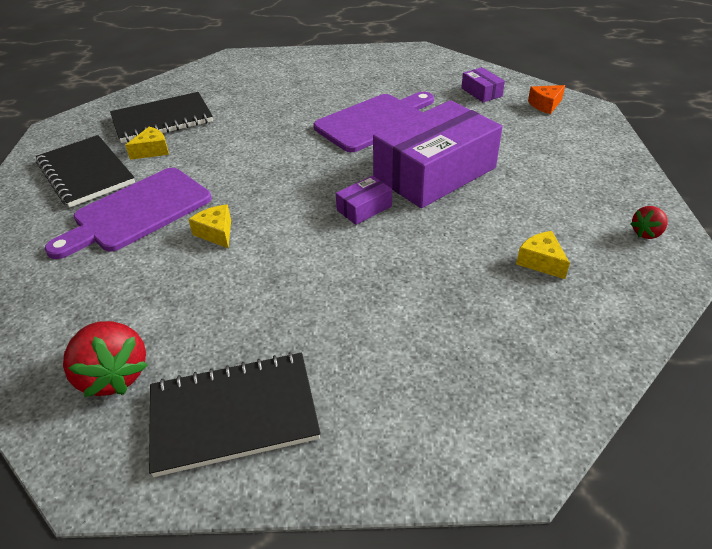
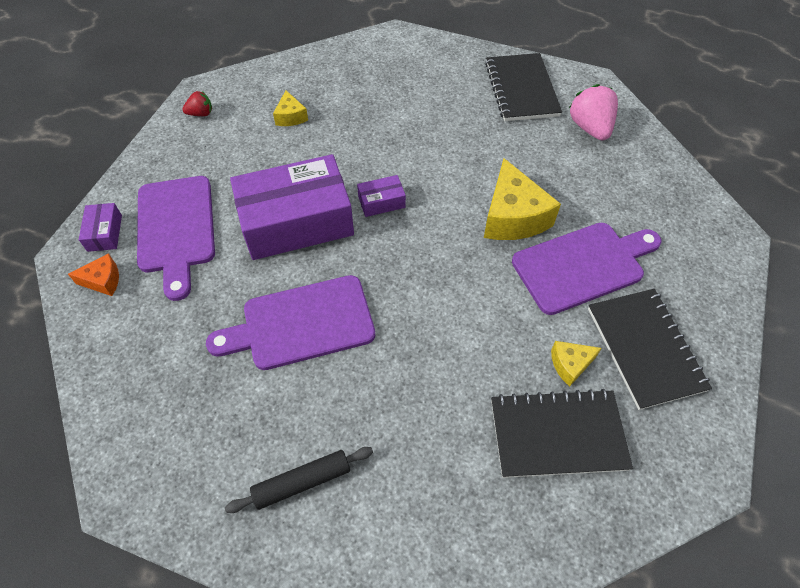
camera: 160 degrees left, 15 degrees up
red strawberry [63,321,148,397] -> pink strawberry [569,84,618,141]
black notebook [149,352,321,477] -> black notebook turned 75 degrees clockwise [485,53,562,121]
yellow cheese [188,204,231,248] -> yellow cheese [484,158,561,240], size x1.97
purple box [461,67,505,102] -> purple box moved to [79,203,122,252]
none -> purple cutting board [137,176,215,301]
none -> black rolling pin [225,447,373,513]

